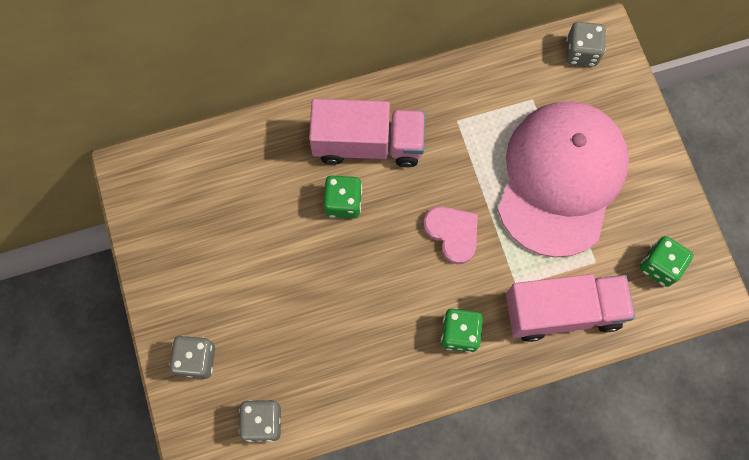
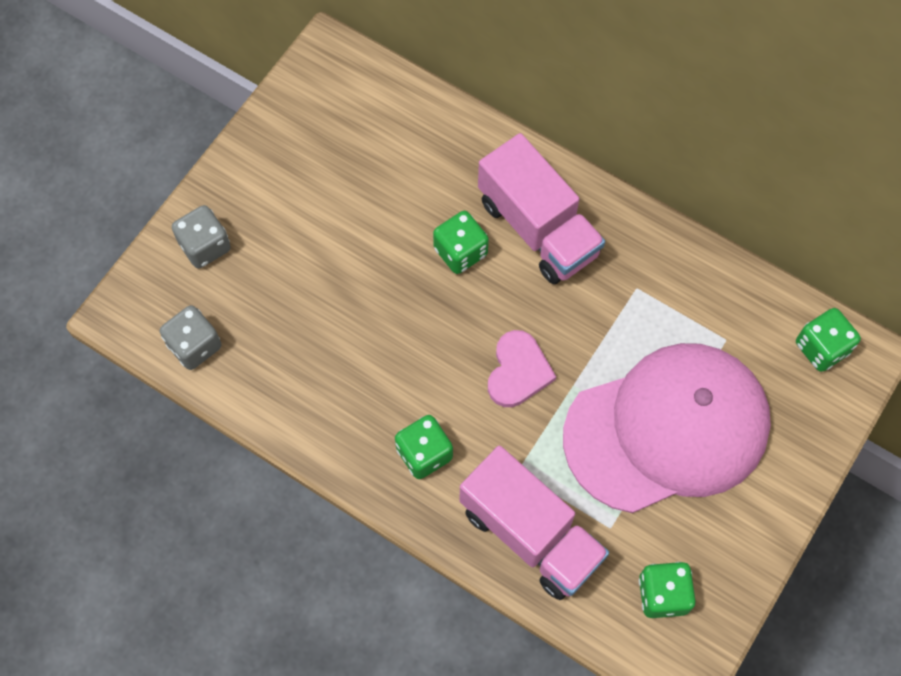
camera: 50 degrees right, 5 degrees down
grey dice [566,22,606,66] -> green dice [796,308,861,372]

